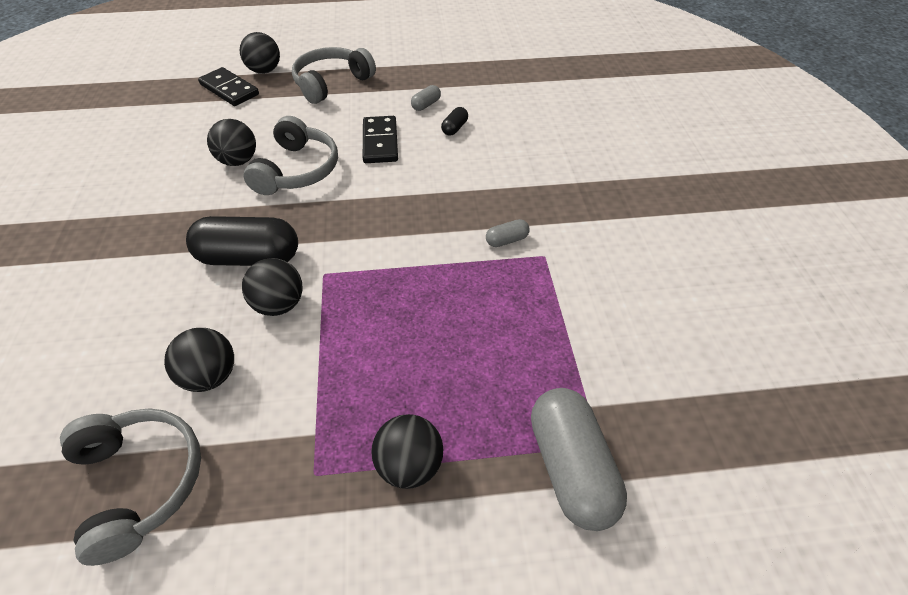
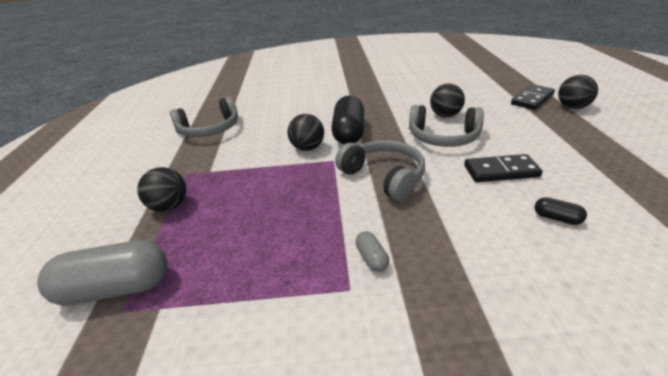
camera: 95 degrees right, 15 degrees down
black ball [164,328,234,392] -> none
grey headphones [292,47,376,104] -> grey headphones moved to [335,140,425,201]
grey capsule [411,85,441,111] -> none

